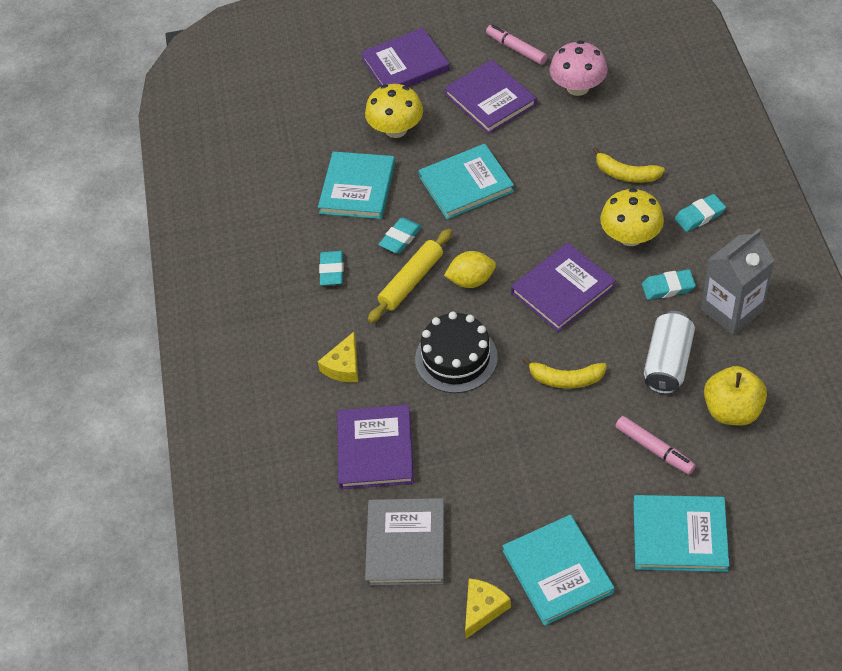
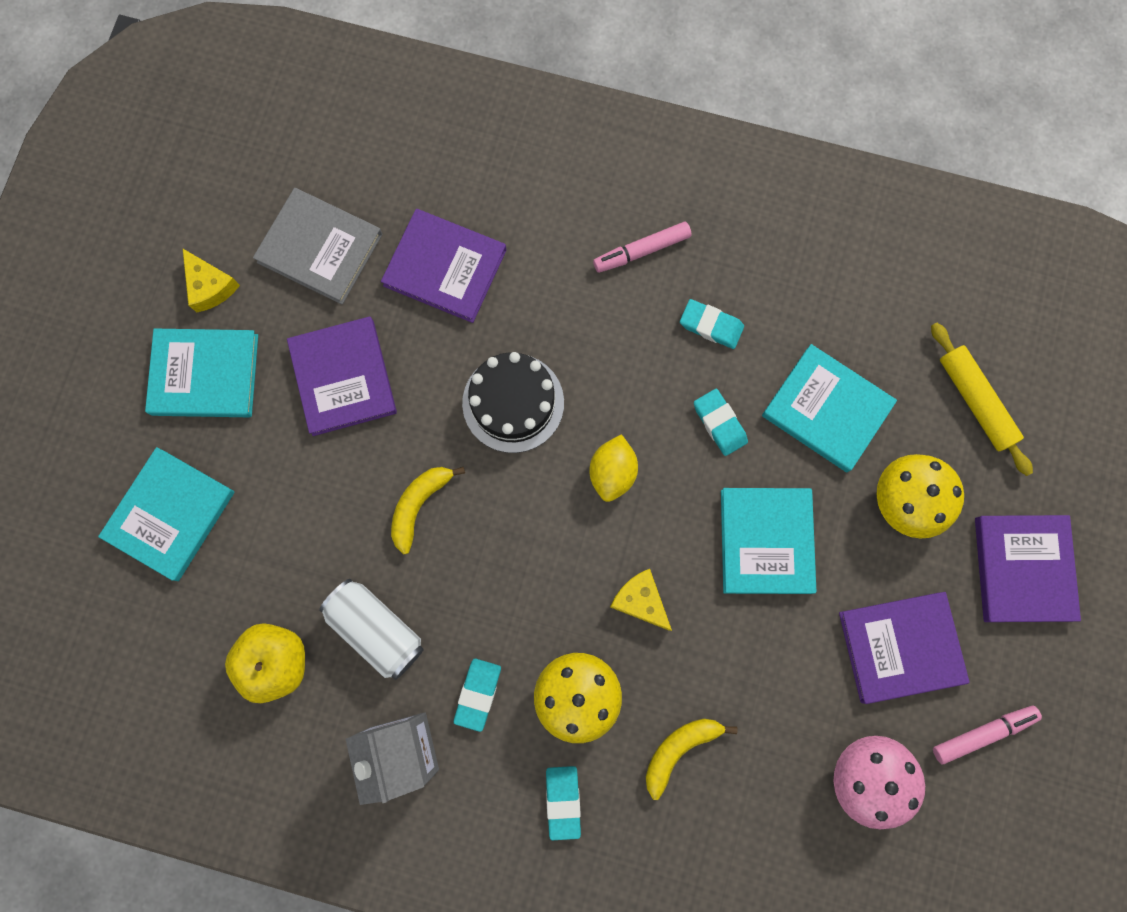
camera: 110 degrees right, 25 degrees up
yellow cheese [318,332,358,382] -> yellow cheese moved to [610,569,672,631]
yellow rolling pin [368,229,452,323] -> yellow rolling pin moved to [931,323,1033,476]
purple book [511,243,616,332] -> purple book moved to [287,316,397,436]
pink marker [615,416,696,475] -> pink marker moved to [593,222,692,273]

